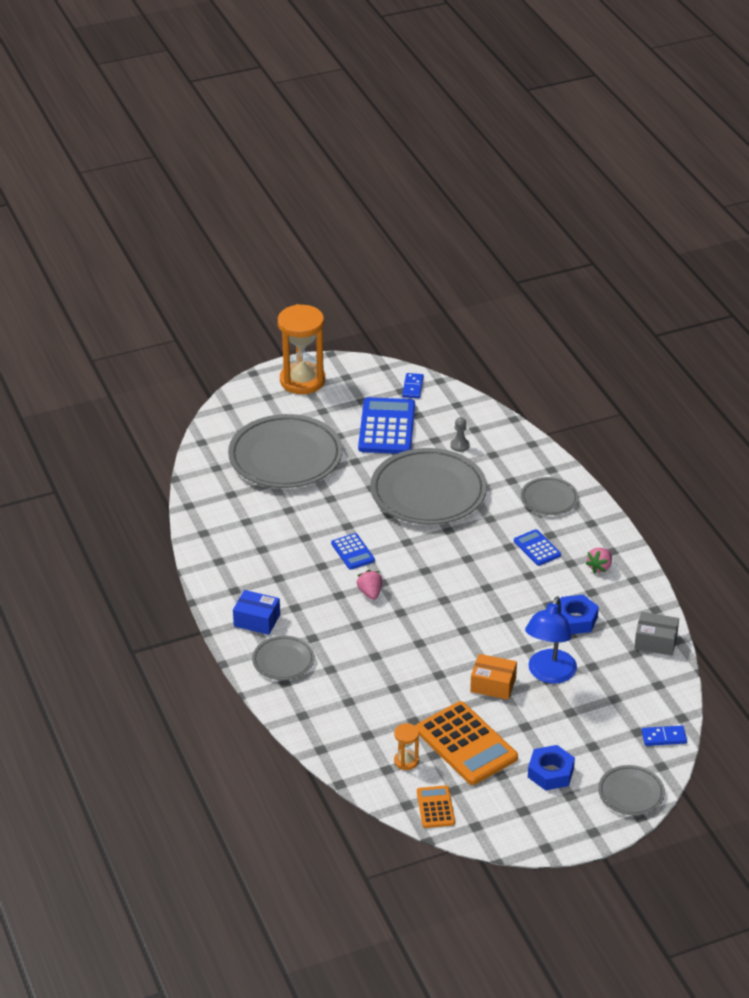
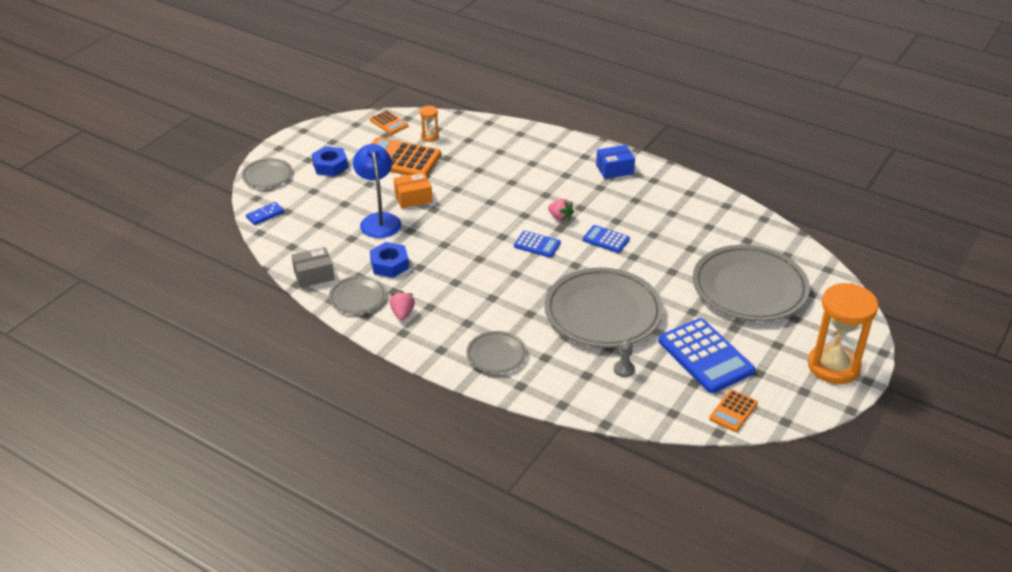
camera: 145 degrees right, 0 degrees up
grey plate [252,636,315,680] -> grey plate moved to [329,276,386,314]
blue domino [402,373,424,398] -> orange calculator [709,389,758,432]
blue calculator [514,529,561,566] -> blue calculator moved to [514,231,561,257]

